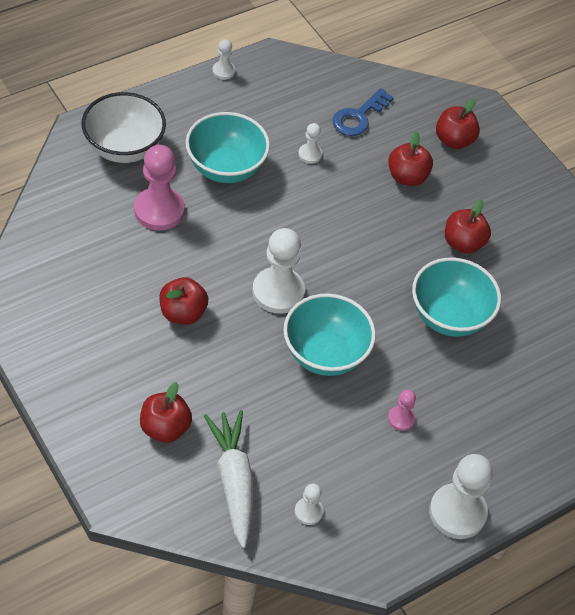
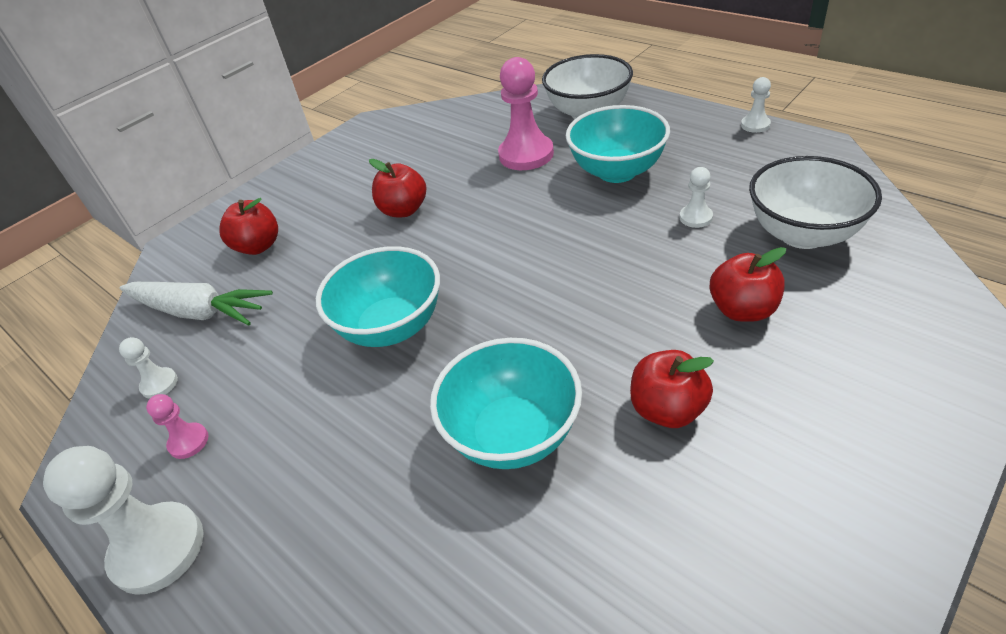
camera: 85 degrees right, 10 degrees down
white carrot [204,410,253,548] -> white carrot turned 45 degrees clockwise [120,282,273,326]
white pawn [252,228,305,314] -> none
blue key [333,88,394,136] -> white bowl [749,156,882,249]
pink pawn [388,390,416,431] -> pink pawn moved to [146,394,208,459]
red apple [436,99,480,149] -> none

